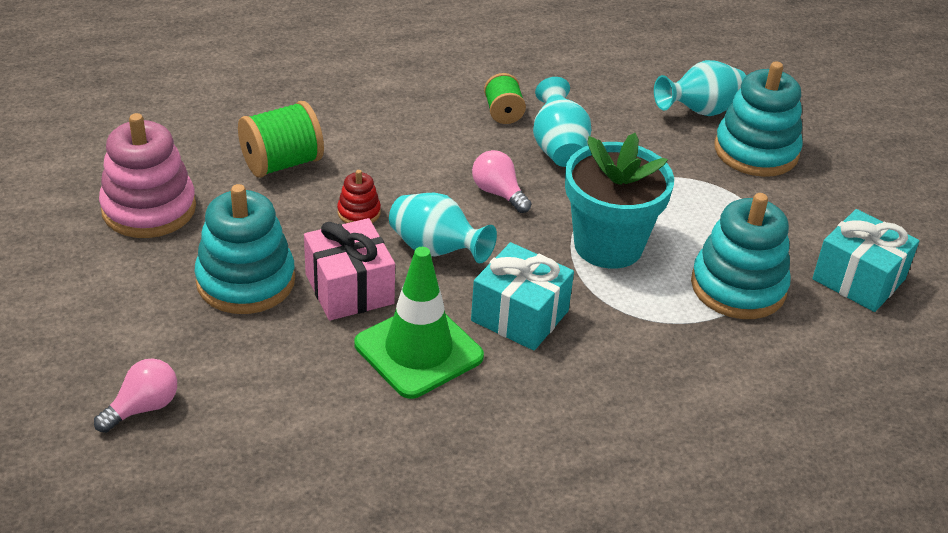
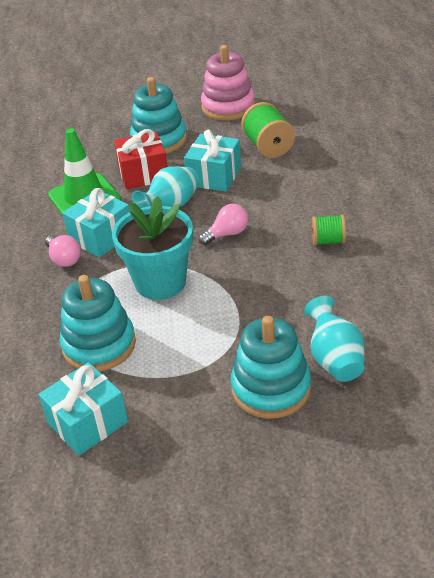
camera: 105 degrees right, 0 degrees up
pink light bulb [94,358,177,433] -> pink light bulb moved to [45,235,81,267]
pink gift [304,218,395,321] -> red gift [114,129,167,189]
red stacking toy [337,170,381,223] -> turquoise gift [184,130,241,192]
turquoise vase [533,77,591,167] -> none

